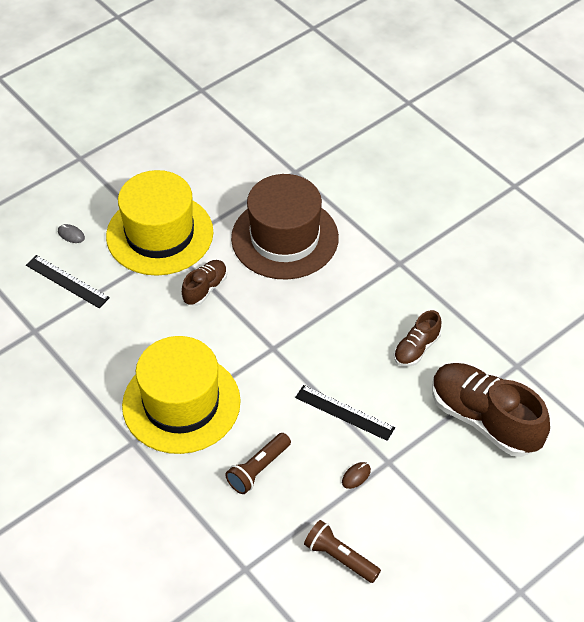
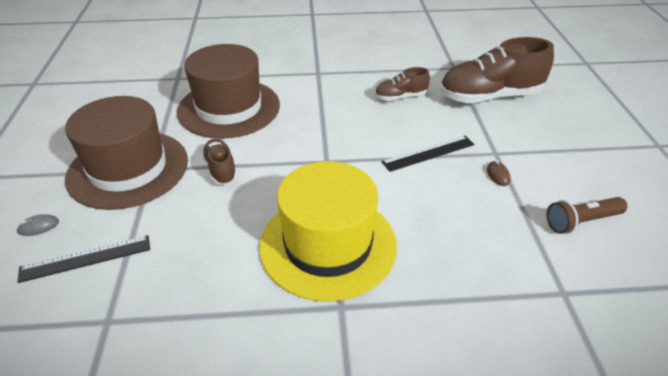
camera: 55 degrees left, 10 degrees down
yellow hat [106,170,213,276] -> brown hat [65,96,188,210]
brown flashlight [225,433,291,494] -> none
brown shoe [394,310,441,366] -> brown shoe turned 90 degrees clockwise [375,67,430,101]

